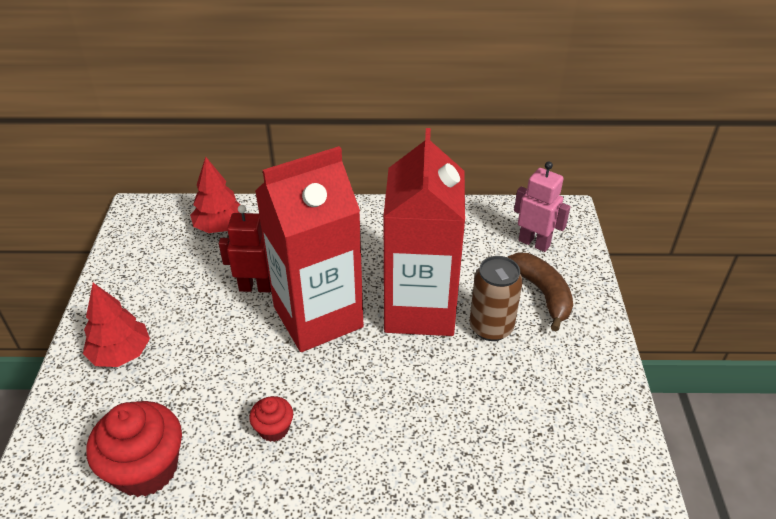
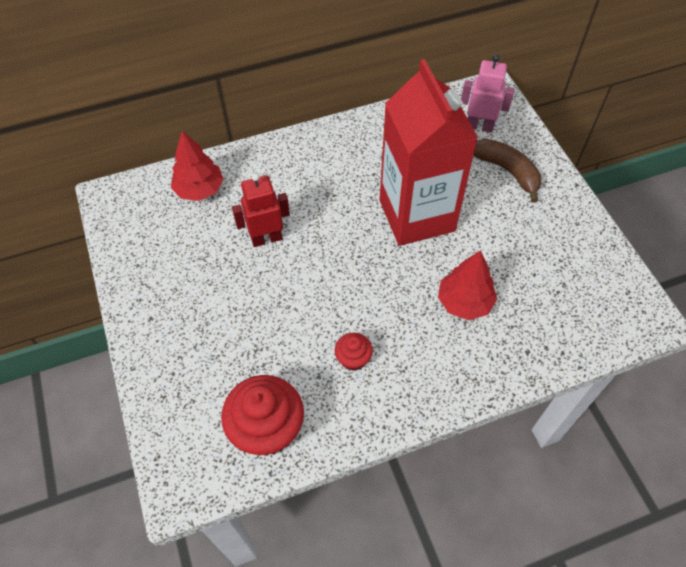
camera: 20 degrees left, 15 degrees up
red tree [83,283,150,367] -> red tree moved to [438,250,497,320]
red carton [255,146,364,352] -> none
brown can [469,256,523,341] -> none

